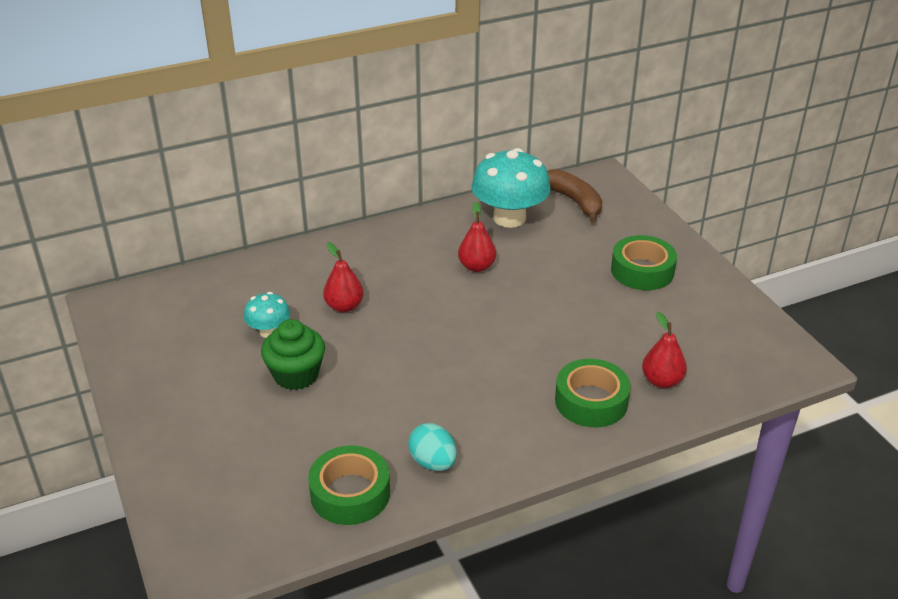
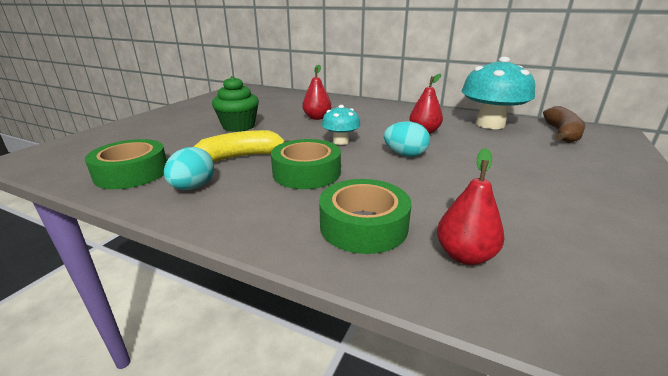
camera: 50 degrees right, 10 degrees down
turquoise mushroom [244,292,290,338] -> turquoise mushroom moved to [322,105,360,145]
green tape [611,235,677,290] -> green tape moved to [271,139,341,189]
none -> yellow banana [194,130,288,162]
none -> turquoise egg [384,121,430,157]

